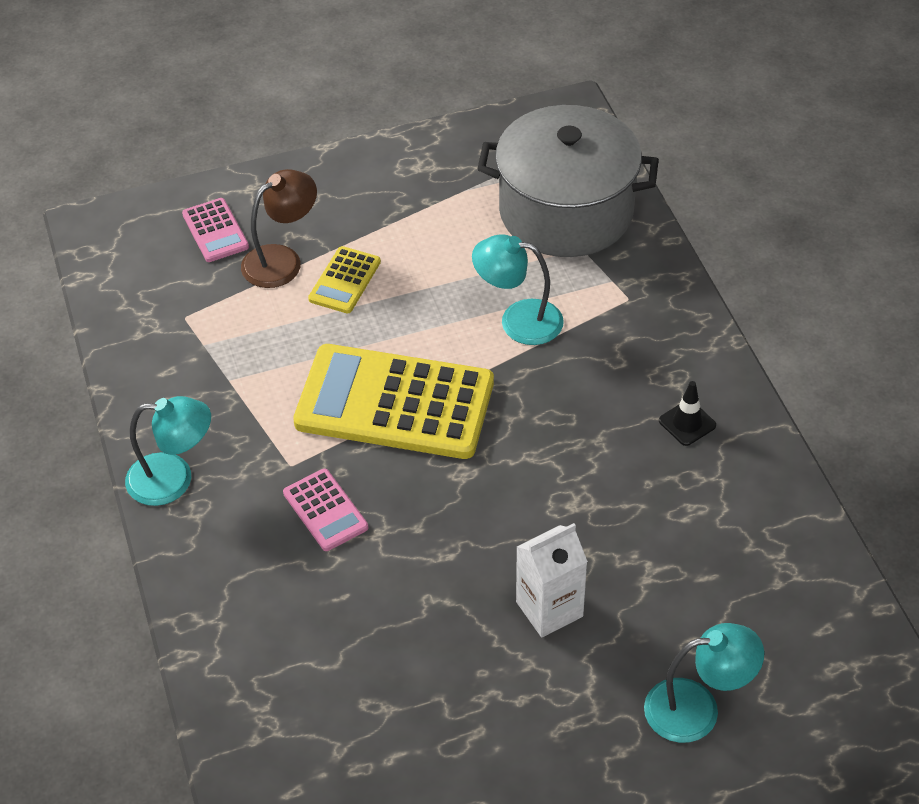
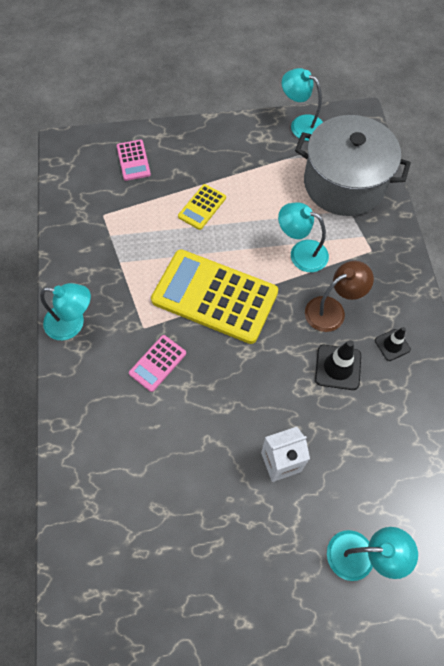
camera: 10 degrees right, 15 degrees up
brown lamp [241,169,317,288] -> brown lamp moved to [305,261,374,332]
pink calculator [283,469,368,551] -> pink calculator turned 60 degrees clockwise [129,335,186,392]
none -> turquoise lamp [282,68,323,141]
none -> black traffic cone [315,340,361,390]

